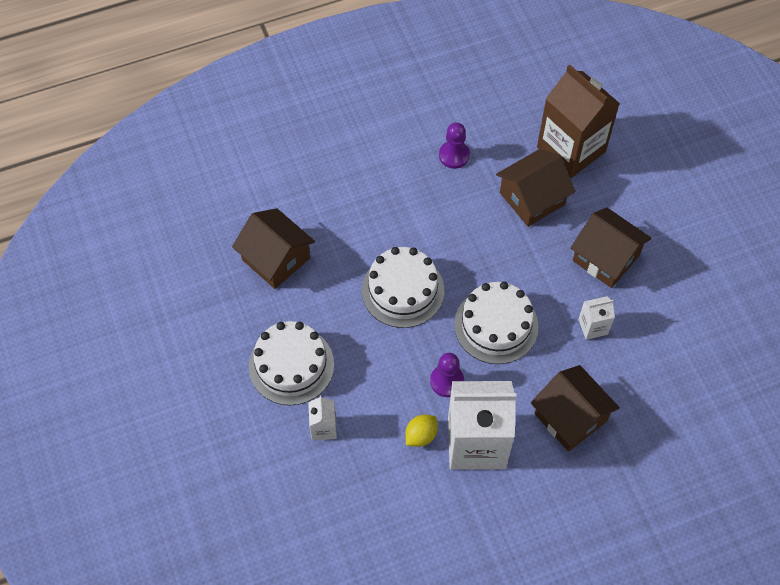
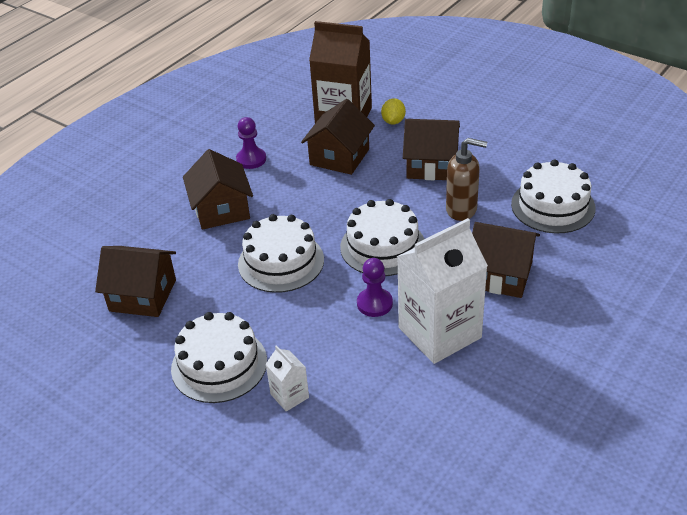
camera: 30 degrees left, 20 degrees down
yellow lemon [405,415,438,447] -> yellow lemon moved to [381,98,406,124]
white carton [578,296,615,340] -> brown soap dispenser [446,138,487,221]
none -> brown house [183,149,253,230]
none -> white cake [511,159,596,233]

